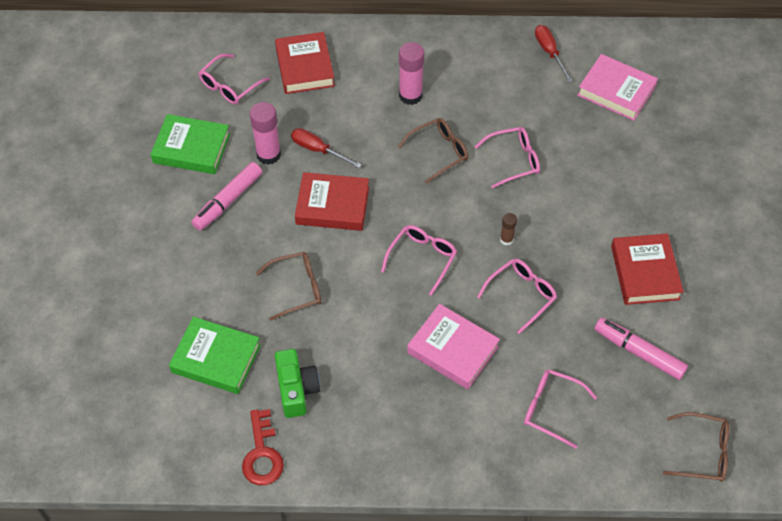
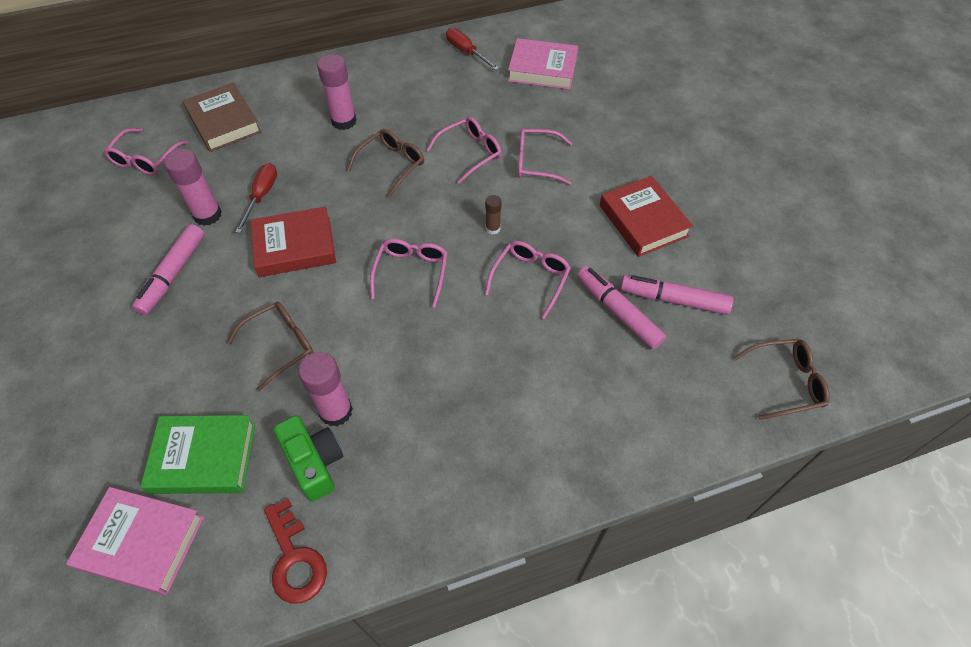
camera: 20 degrees left, 0 degrees up
green book [151,114,230,174] -> none
red book [275,32,335,94] -> brown book [183,82,261,152]
red screwdriver [291,128,362,168] -> red screwdriver turned 90 degrees clockwise [235,163,277,233]
pink book [407,304,500,389] -> pink book moved to [66,487,204,595]
pink glasses [524,369,597,449] -> pink glasses moved to [518,128,572,185]
none -> pink glue stick [298,352,353,426]
none -> pink marker [577,266,666,350]

